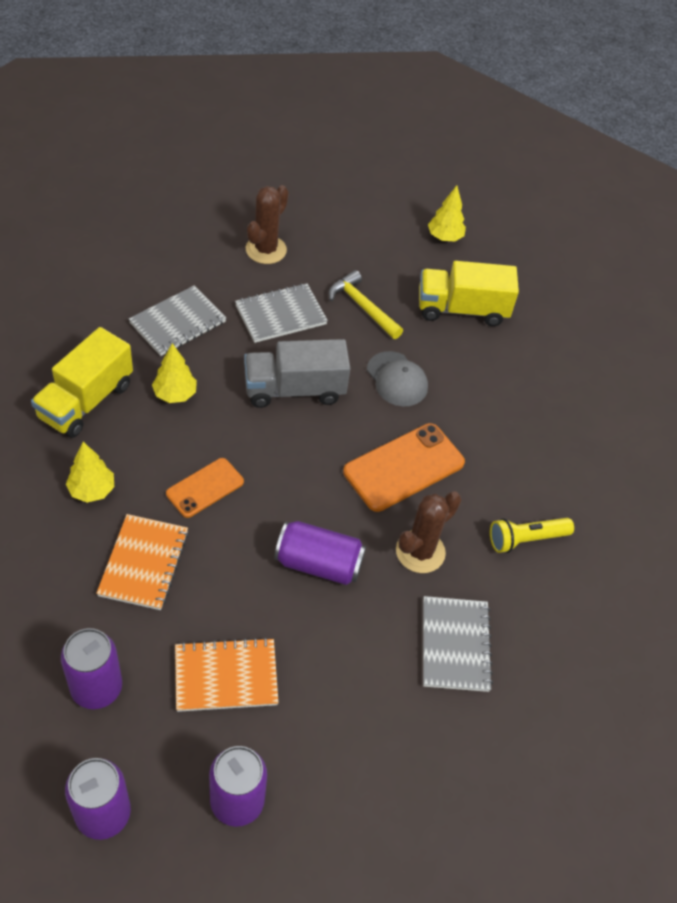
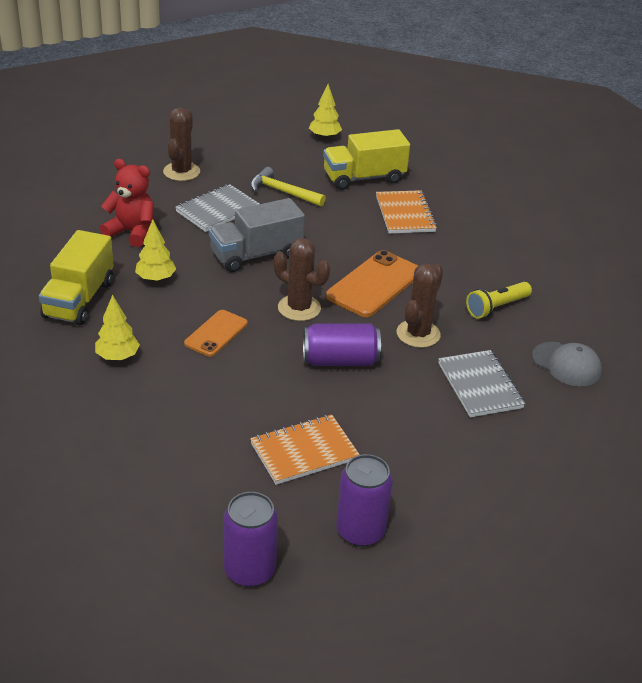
camera: 15 degrees left, 15 degrees down
purple can [61,628,122,709] -> none
orange notebook [96,514,189,610] -> orange notebook moved to [376,190,437,233]
grey notebook [129,285,226,356] -> red teddy bear [100,159,154,247]
grey cap [367,351,428,406] -> grey cap moved to [532,342,602,387]
none -> brown cactus [274,238,330,321]

